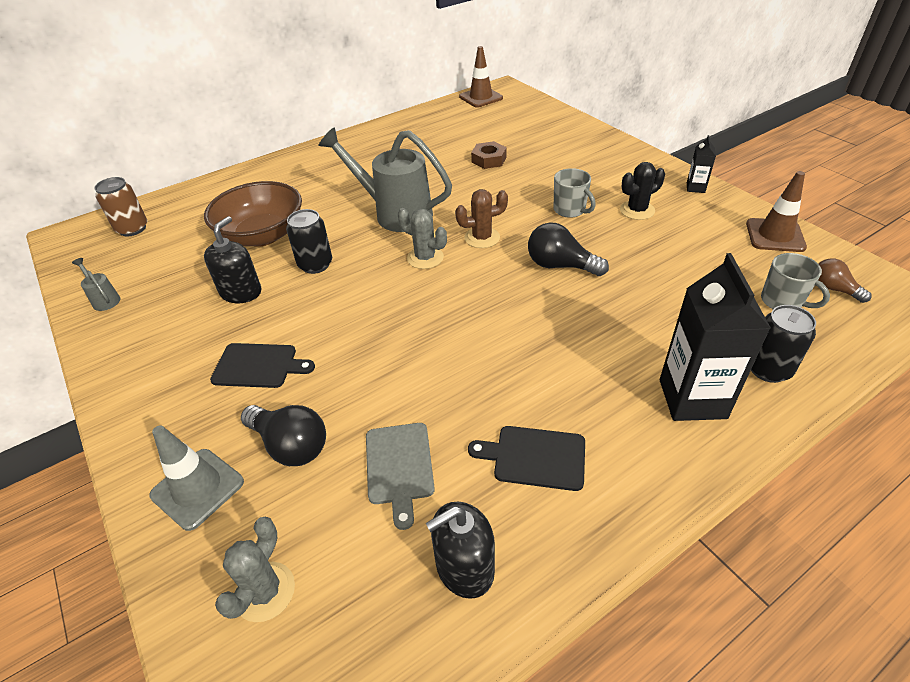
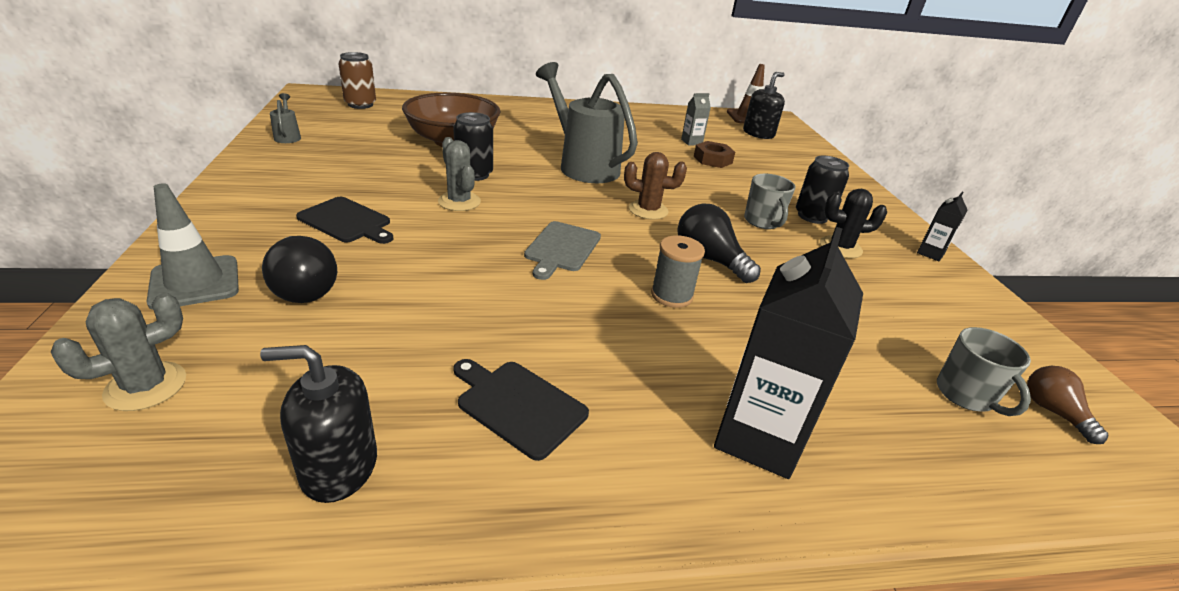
camera: 20 degrees right, 10 degrees down
black soap dispenser [204,216,261,303] -> black soap dispenser moved to [743,72,785,139]
grey cutting board [366,423,435,530] -> grey cutting board moved to [524,221,601,280]
grey cactus [398,208,447,269] -> grey cactus moved to [438,137,481,211]
brown traffic cone [746,171,807,252] -> none
black can [751,305,816,383] -> black can moved to [796,156,849,224]
none -> grey spool [651,235,705,308]
none -> grey carton [681,93,711,146]

